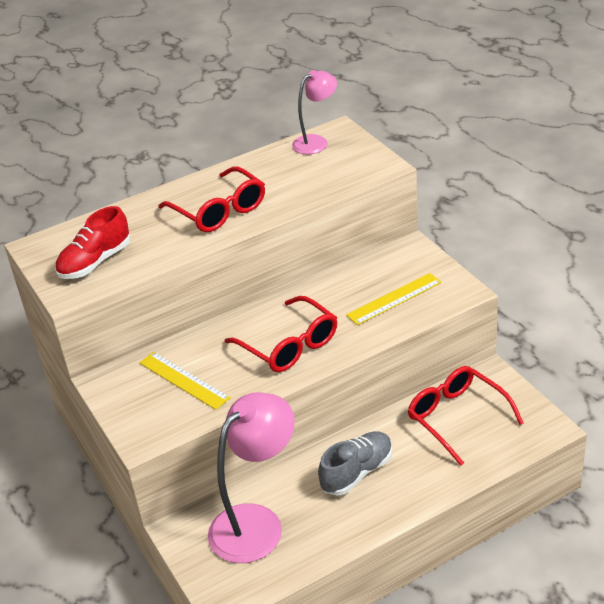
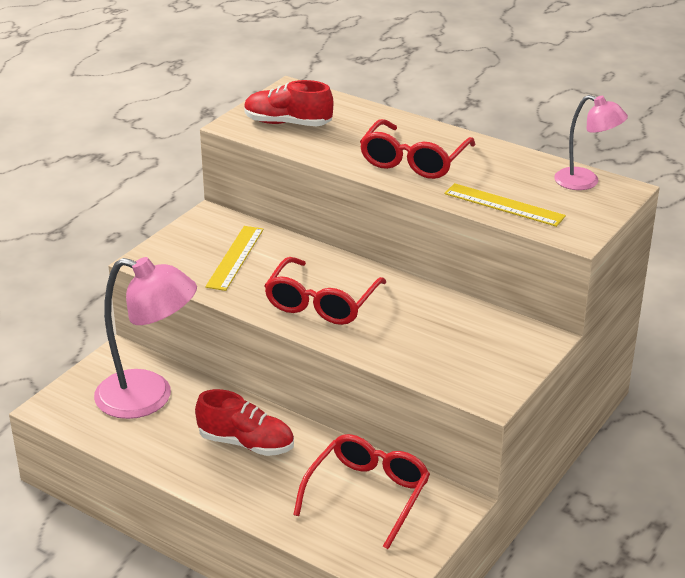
camera: 60 degrees right, 5 degrees down
grey shoe [318,431,392,496] -> red shoe [195,389,294,456]
yellow ruler [346,273,442,325] -> yellow ruler moved to [444,183,566,227]

